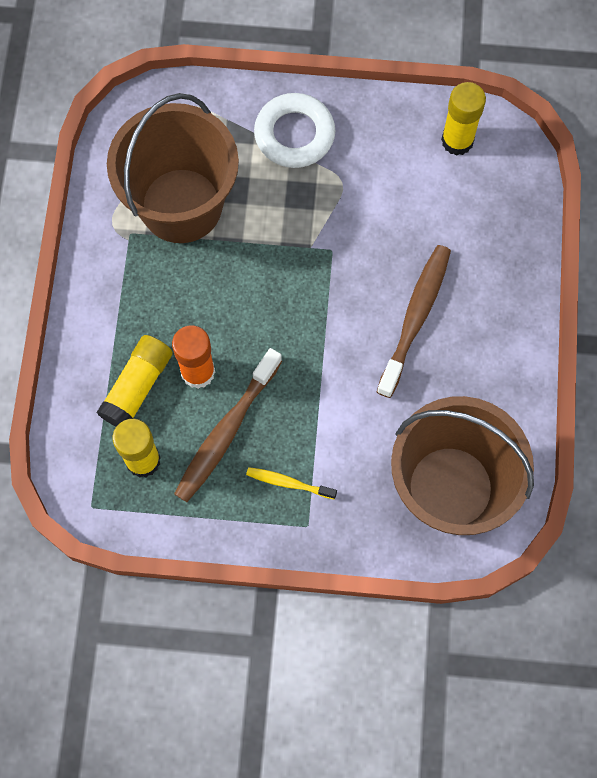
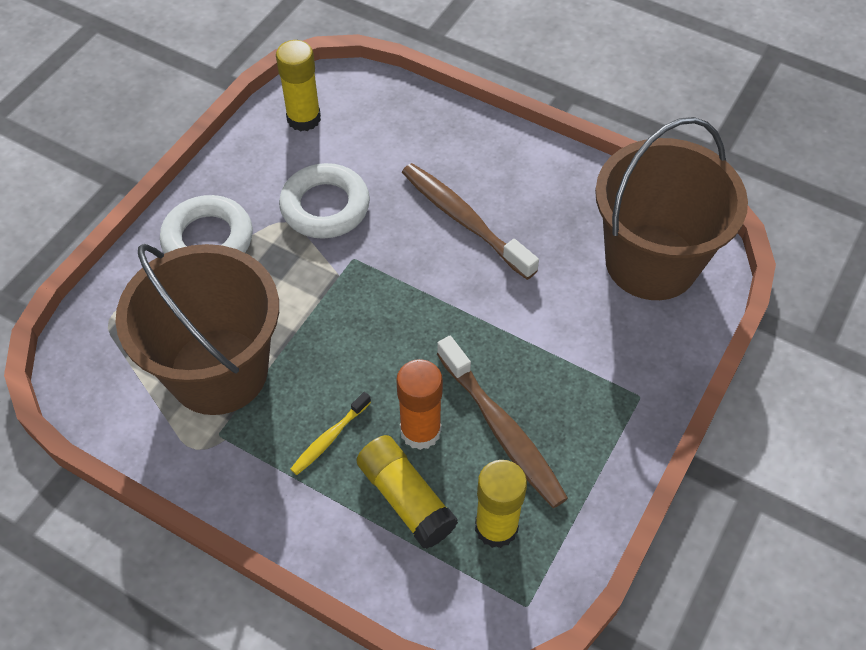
camera: 65 degrees left, 15 degrees down
yellow toothbrush [246,467,337,500] -> yellow toothbrush moved to [290,392,371,475]
none -> white ring [279,163,370,239]

